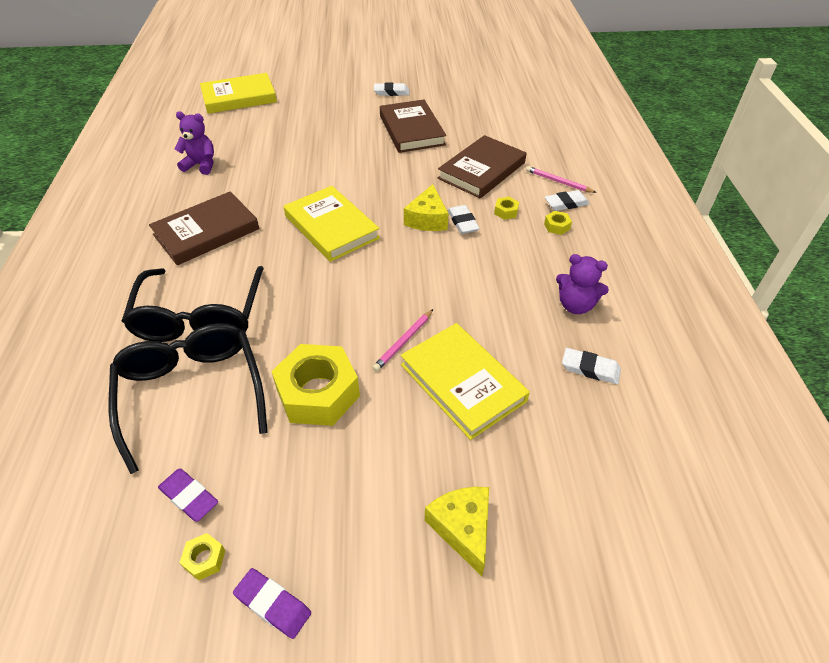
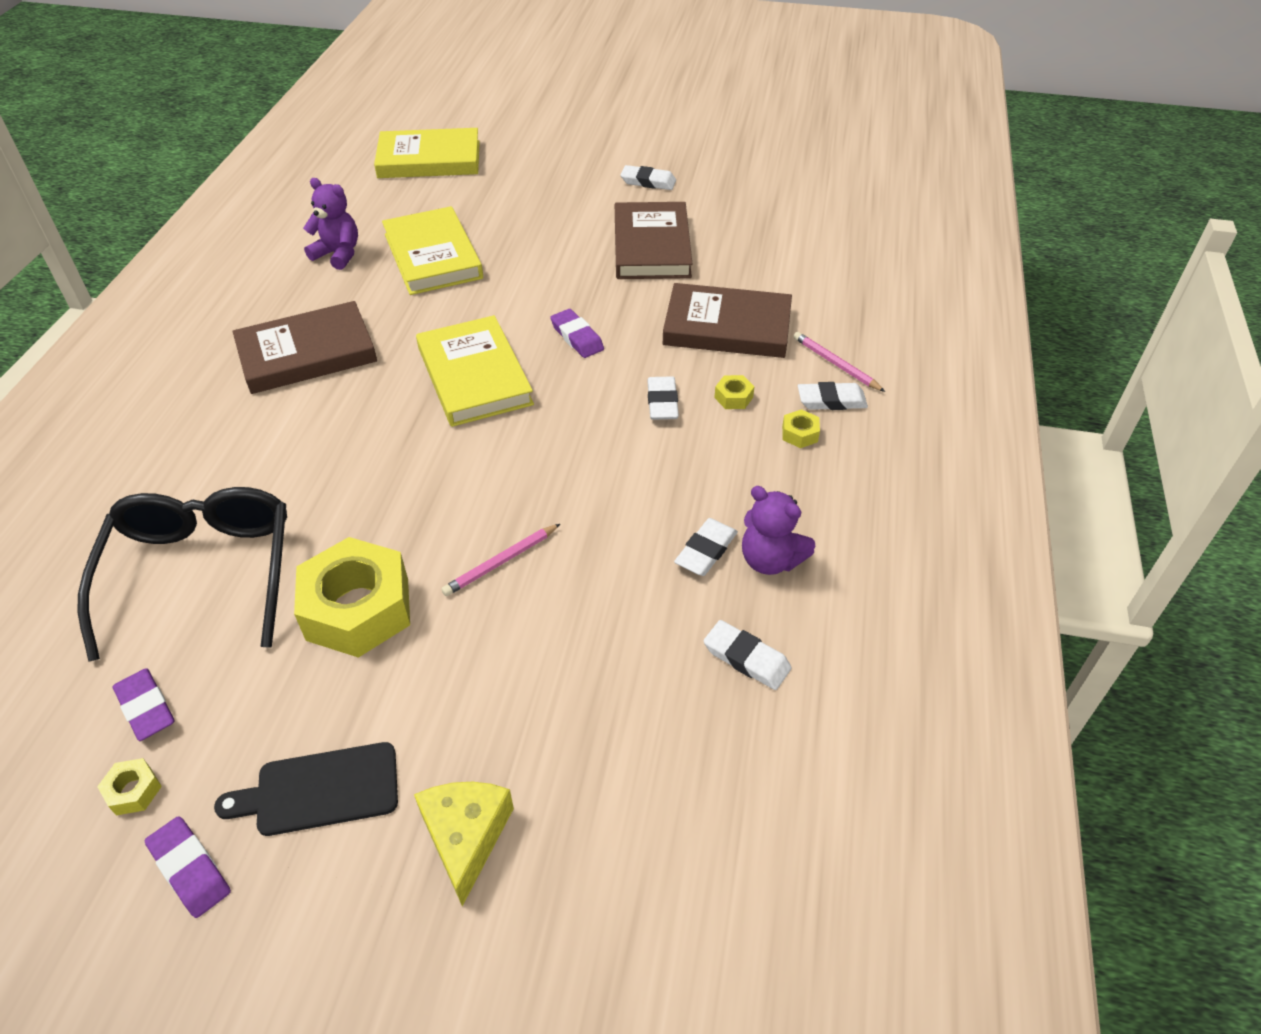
camera: 15 degrees right, 0 degrees up
black glasses [122,266,264,342] -> none
yellow book [401,323,530,440] -> yellow book moved to [382,206,483,295]
yellow cheese [404,184,448,231] -> none
brown book [438,135,526,198] -> brown book turned 45 degrees clockwise [663,283,792,358]
none -> black cutting board [214,742,398,836]
none -> purple eraser [550,309,604,358]
none -> white eraser [674,518,738,576]

